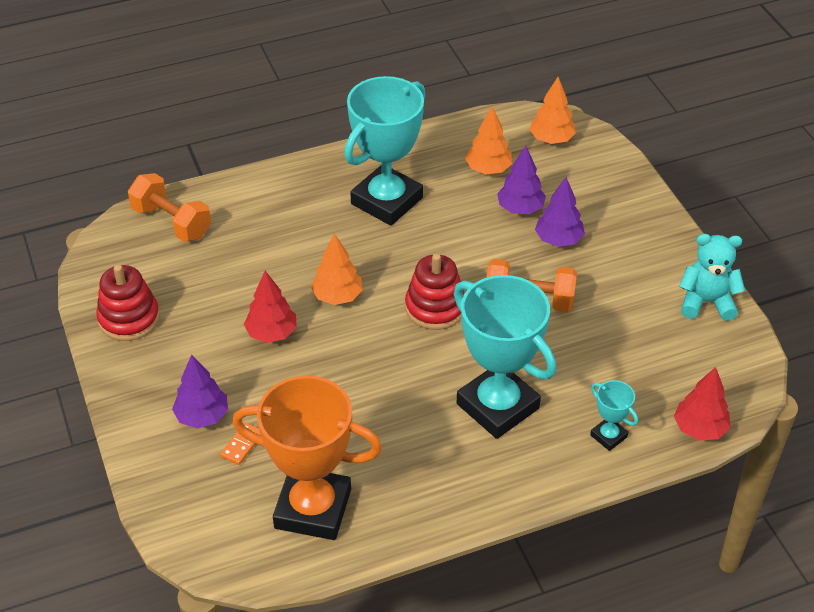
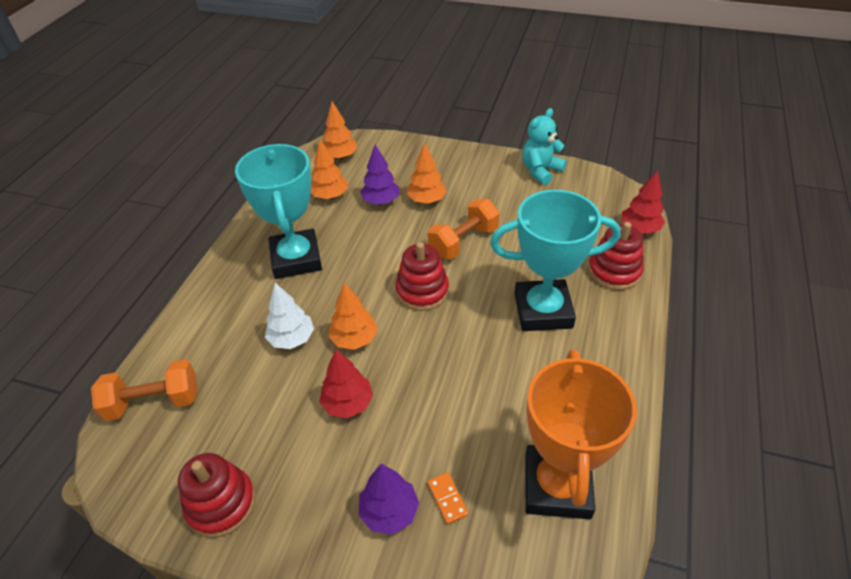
camera: 50 degrees left, 0 degrees up
orange trophy [233,376,382,540] -> orange trophy turned 45 degrees counterclockwise [525,350,637,519]
purple tree [535,177,585,247] -> orange tree [407,143,447,204]
turquoise trophy [590,380,638,451] -> red stacking toy [588,222,644,290]
none -> white tree [265,283,314,349]

